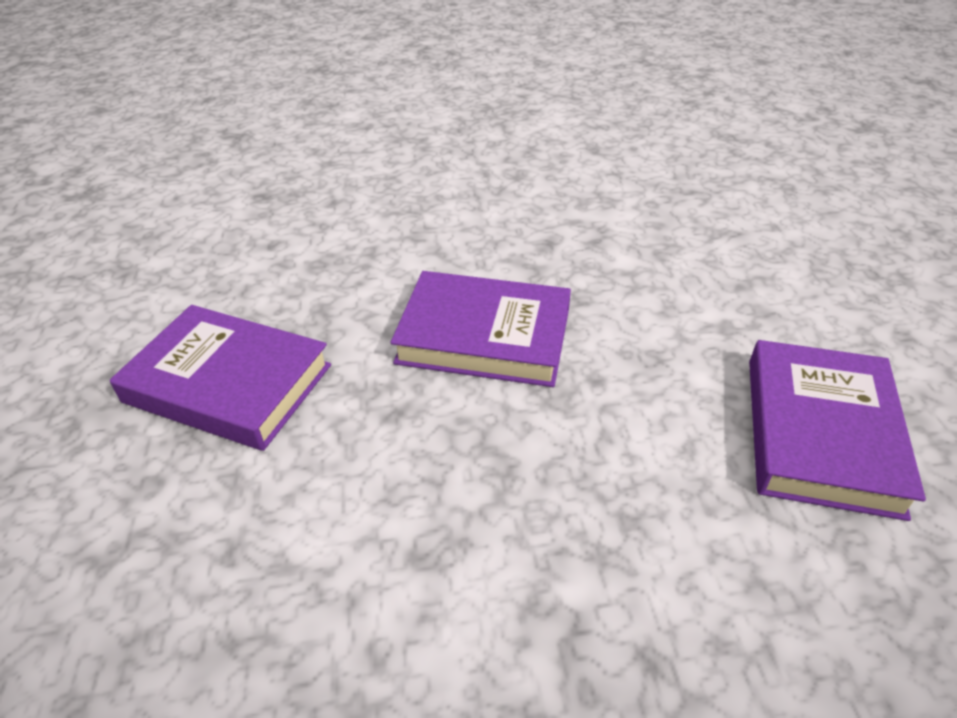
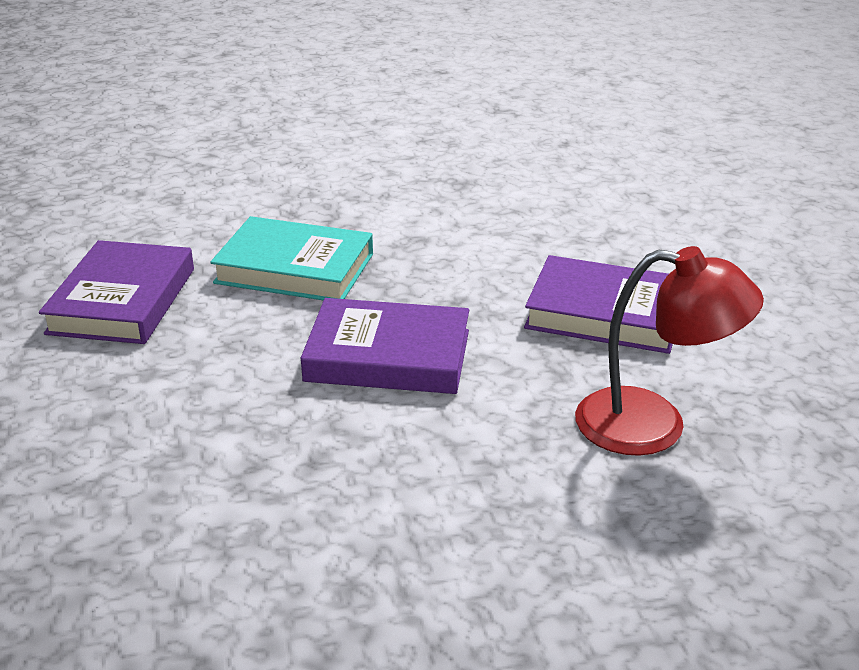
camera: 175 degrees right, 10 degrees down
none -> turquoise book [210,216,373,301]
none -> red lamp [575,246,764,456]

